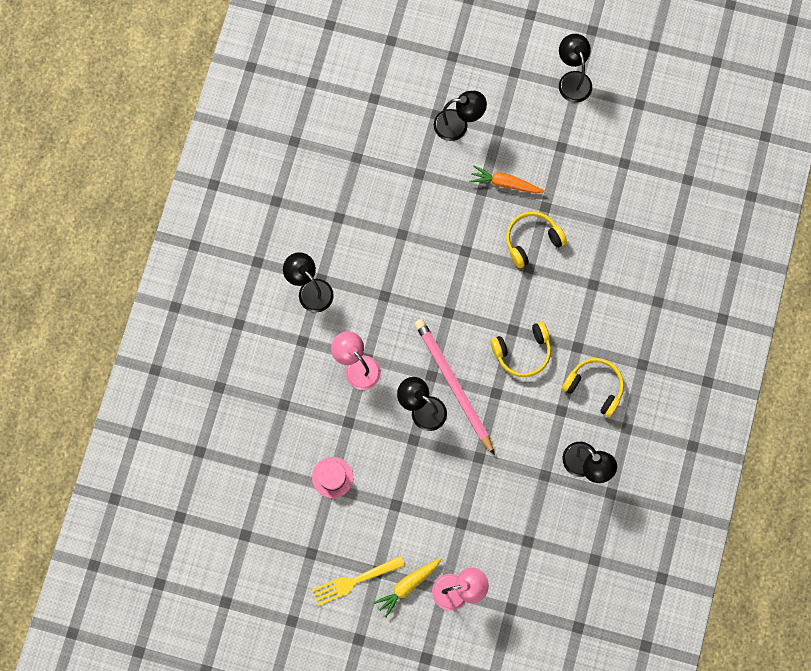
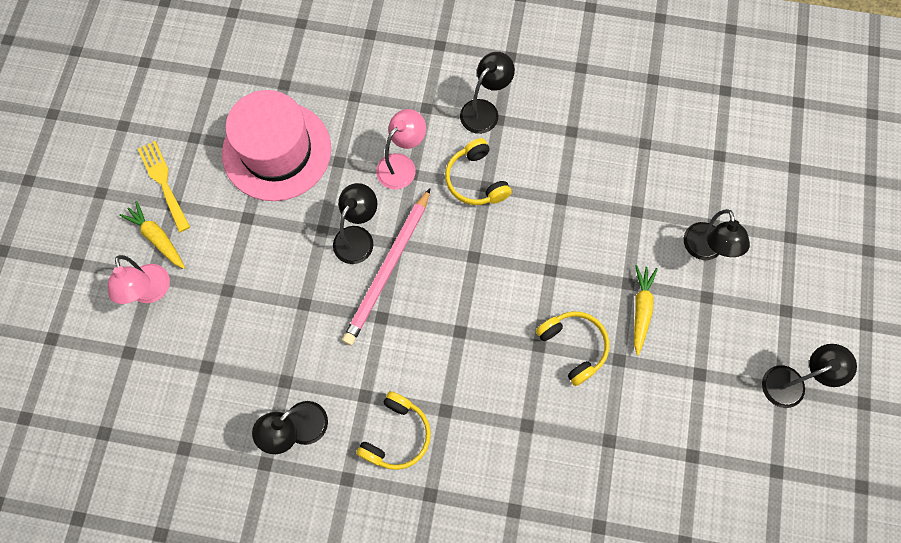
camera: 85 degrees right, 5 degrees down
pink hat [312,457,353,498] -> pink hat [222,90,331,201], size x2.40
pink pencil [415,319,495,455] -> pink pencil turned 150 degrees clockwise [342,188,430,345]
orange carrot [469,165,545,193] -> yellow carrot [634,265,658,356]
yellow headphones [490,322,551,377] -> yellow headphones moved to [445,138,512,205]

